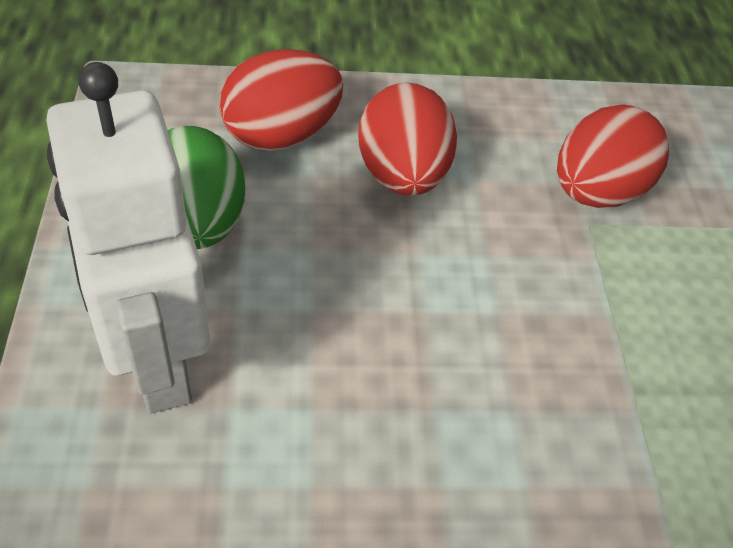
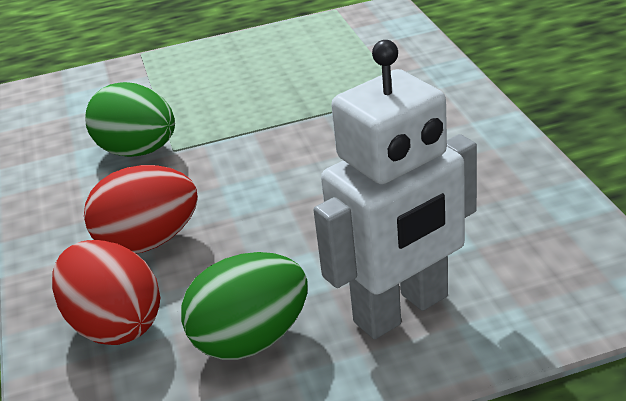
camera: 95 degrees left, 15 degrees down
red egg [557,104,669,208] -> green egg [85,82,175,157]

